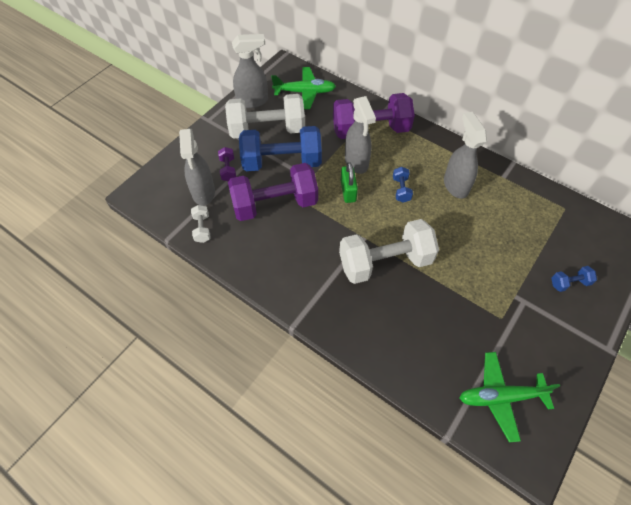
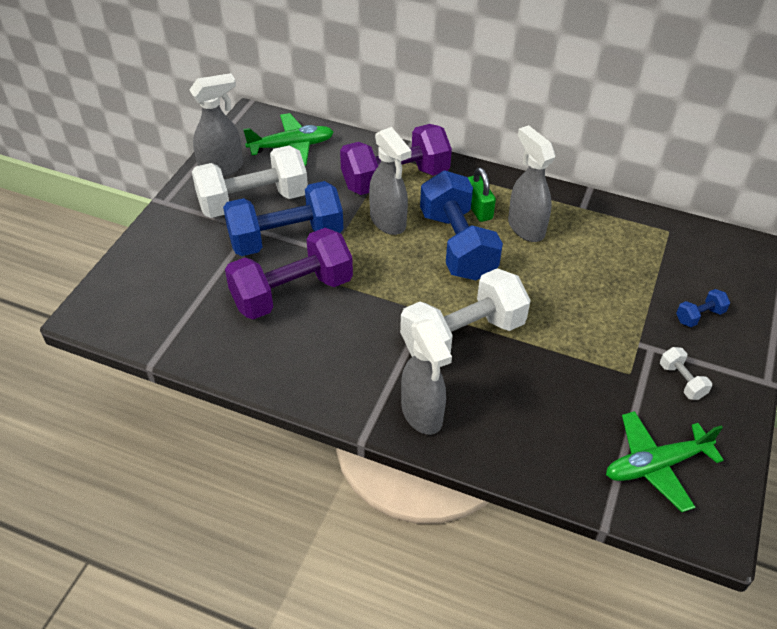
camera: 15 degrees left, 10 degrees down
grey spray bottle [179,129,215,206] -> grey spray bottle moved to [401,319,452,435]
white dumbbell [191,205,211,243] -> white dumbbell moved to [660,347,712,400]
purple dumbbell [218,147,236,181] -> none
green padlock [341,162,358,203] -> green padlock moved to [468,167,496,222]
blue dumbbell [393,167,413,203] -> blue dumbbell [420,171,503,281], size x2.38

